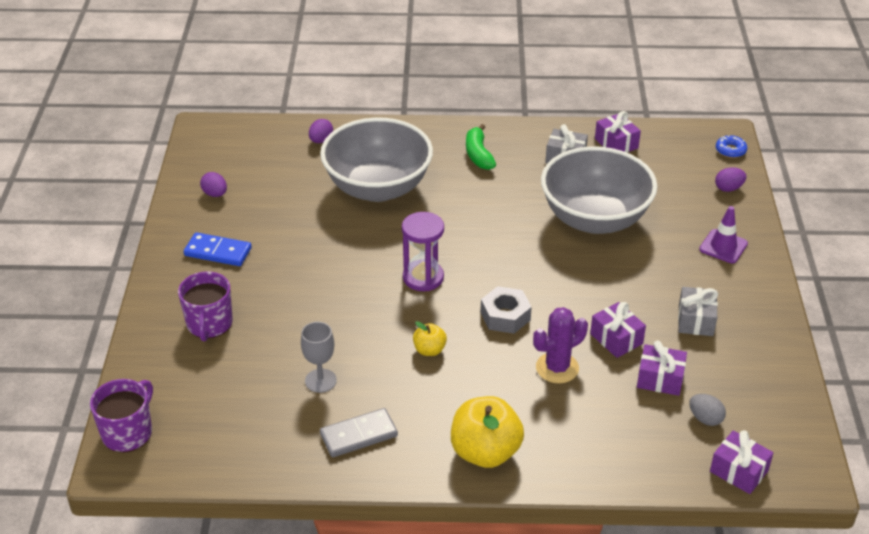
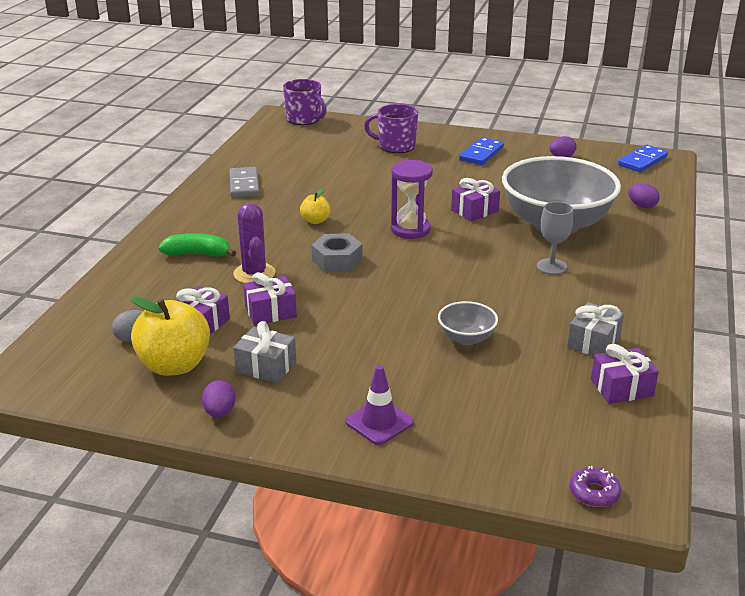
camera: 105 degrees right, 10 degrees down
grey goblet [301,322,337,393] -> grey goblet moved to [537,202,573,275]
yellow apple [451,396,524,468] -> yellow apple moved to [131,296,210,376]
green banana [466,124,496,170] -> green banana moved to [158,233,236,257]
grey bowl [541,146,657,234] -> grey bowl [438,301,498,345], size x0.43
purple gift [710,430,774,494] -> purple gift moved to [451,178,500,221]
purple egg [715,167,746,192] -> purple egg moved to [202,380,236,417]
blue donut [716,135,747,158] -> purple donut [569,466,621,507]
none -> blue domino [618,145,668,172]

